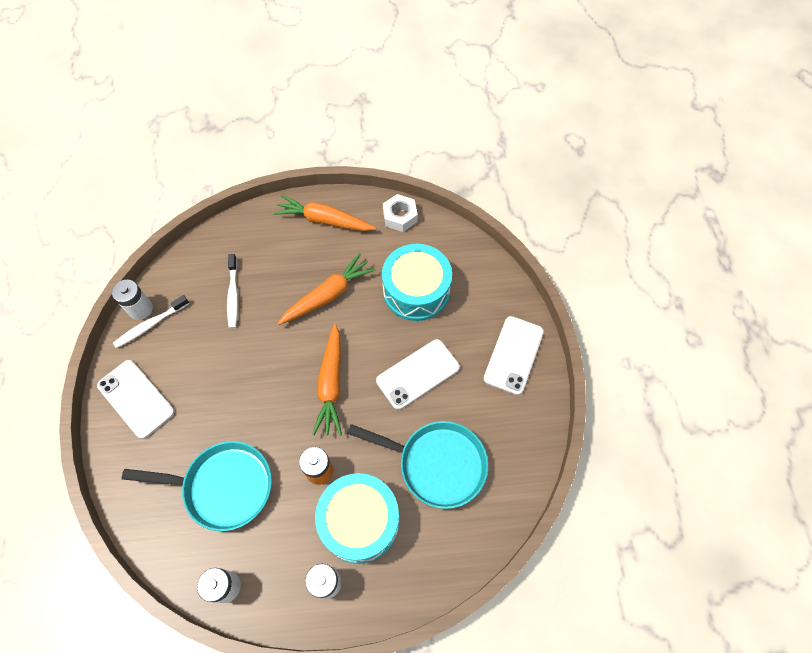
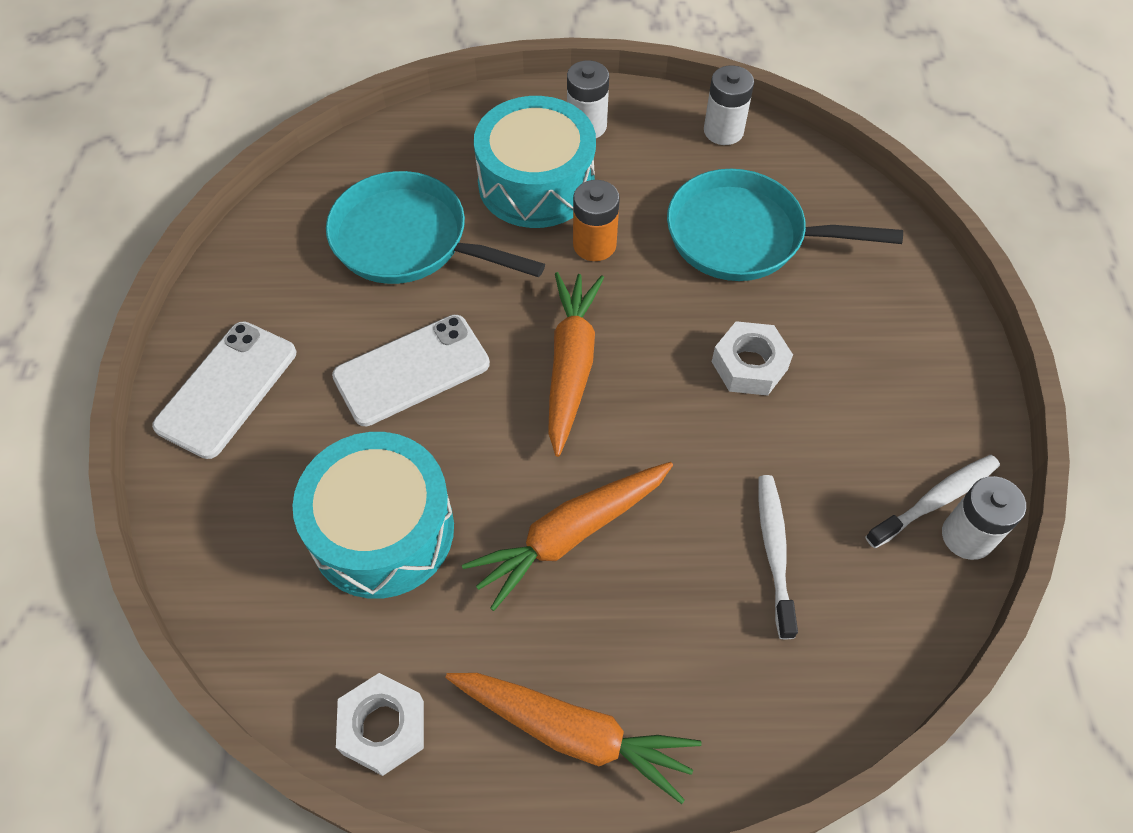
camera: 175 degrees left, 5 degrees down
white phone [97,360,174,439] -> none
none -> white nut [712,321,793,396]

